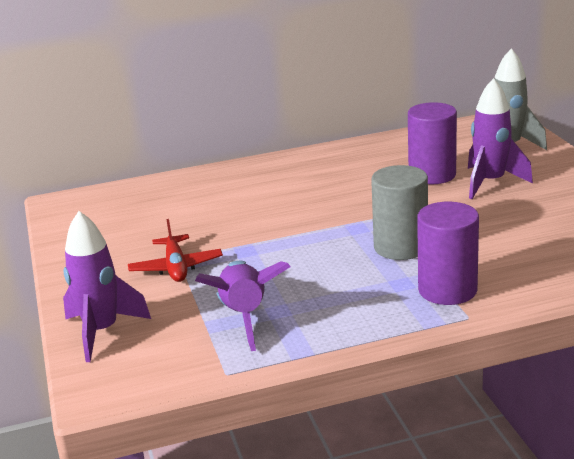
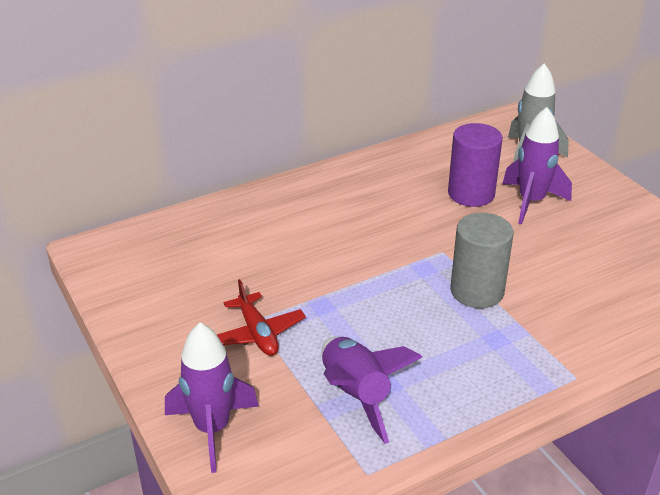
camera: 15 degrees left, 10 degrees up
purple cylinder [417,202,479,305] -> none

